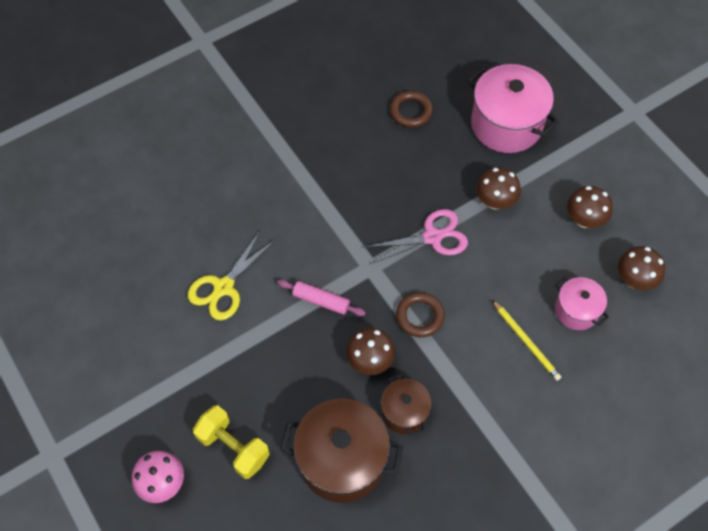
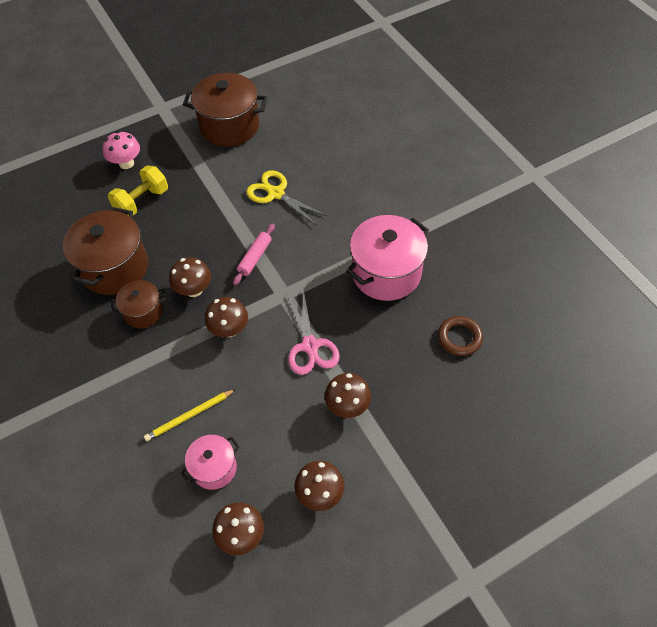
camera: 95 degrees right, 5 degrees down
brown ring [396,292,445,337] -> brown mushroom [205,297,248,338]
pink pot [467,64,559,153] -> pink pot moved to [346,215,429,301]
none -> brown pot [183,73,267,147]

